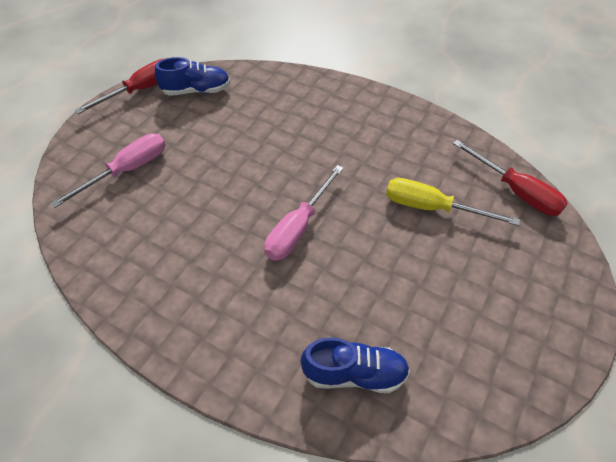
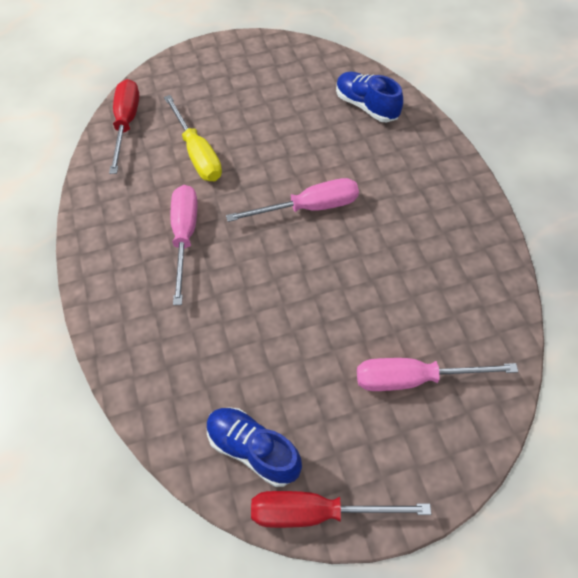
camera: 135 degrees left, 5 degrees up
none -> pink screwdriver [170,185,197,305]

